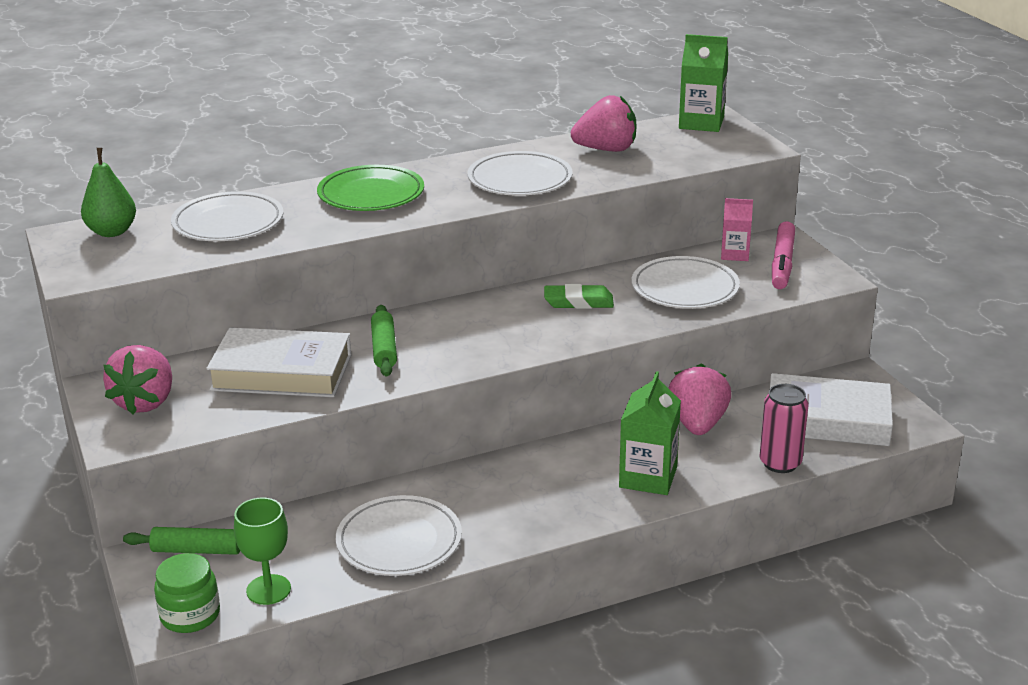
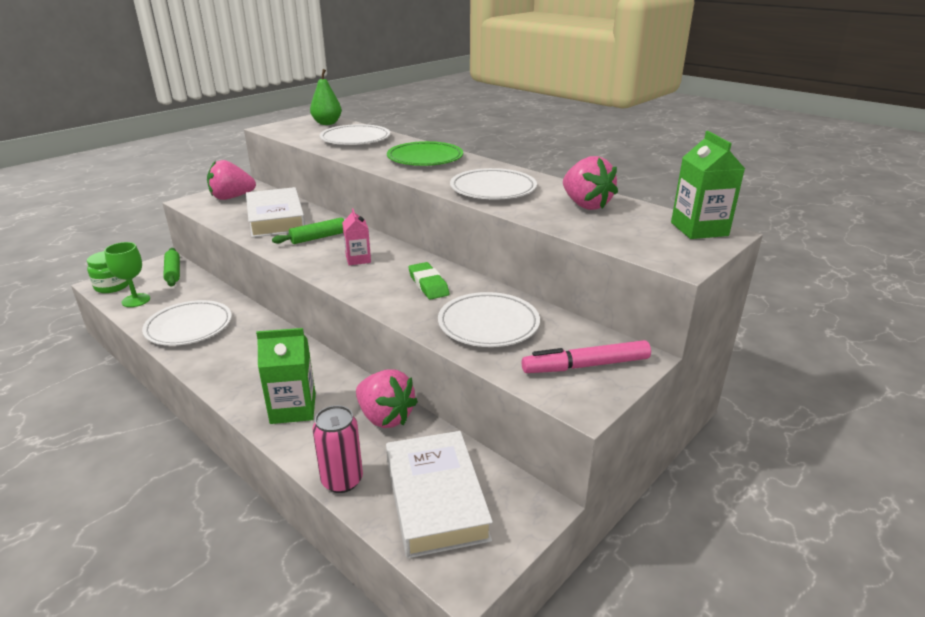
camera: 65 degrees right, 0 degrees up
pink strawberry [668,364,731,435] -> pink strawberry turned 60 degrees clockwise [356,369,418,428]
pink carton [721,198,753,261] -> pink carton moved to [342,208,371,265]

